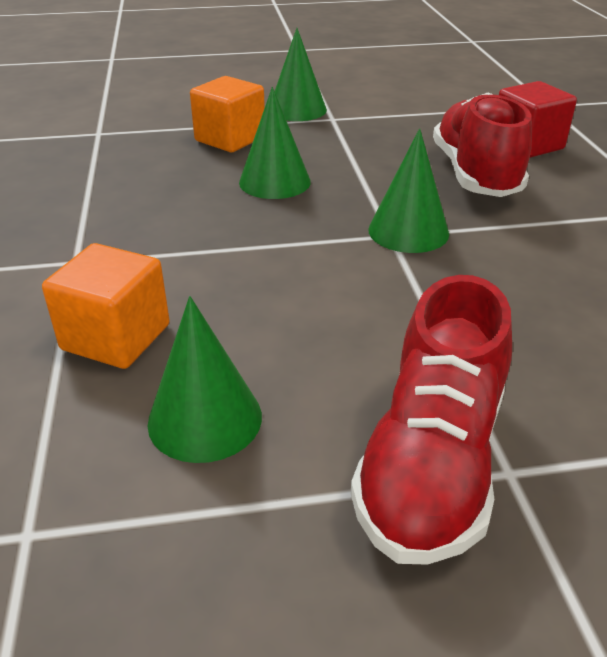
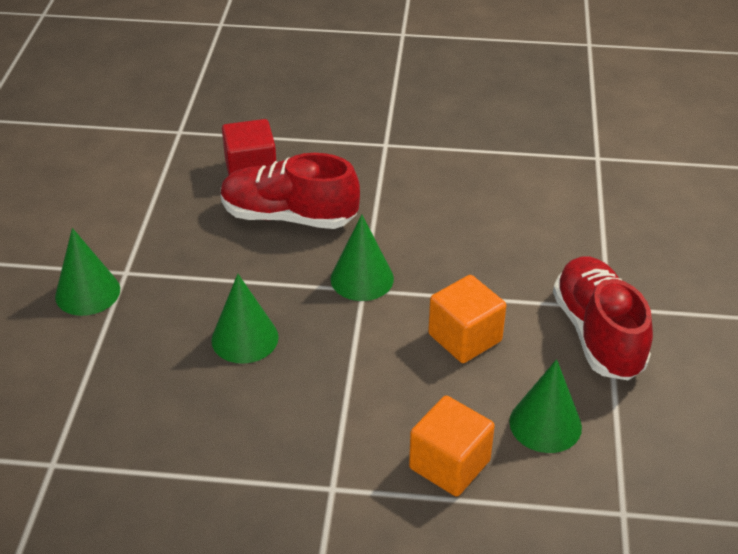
camera: 75 degrees left, 5 degrees up
orange cube [190,76,265,152] -> orange cube moved to [428,275,506,363]
red shoe [351,275,512,565] -> red shoe turned 135 degrees counterclockwise [553,256,653,381]

